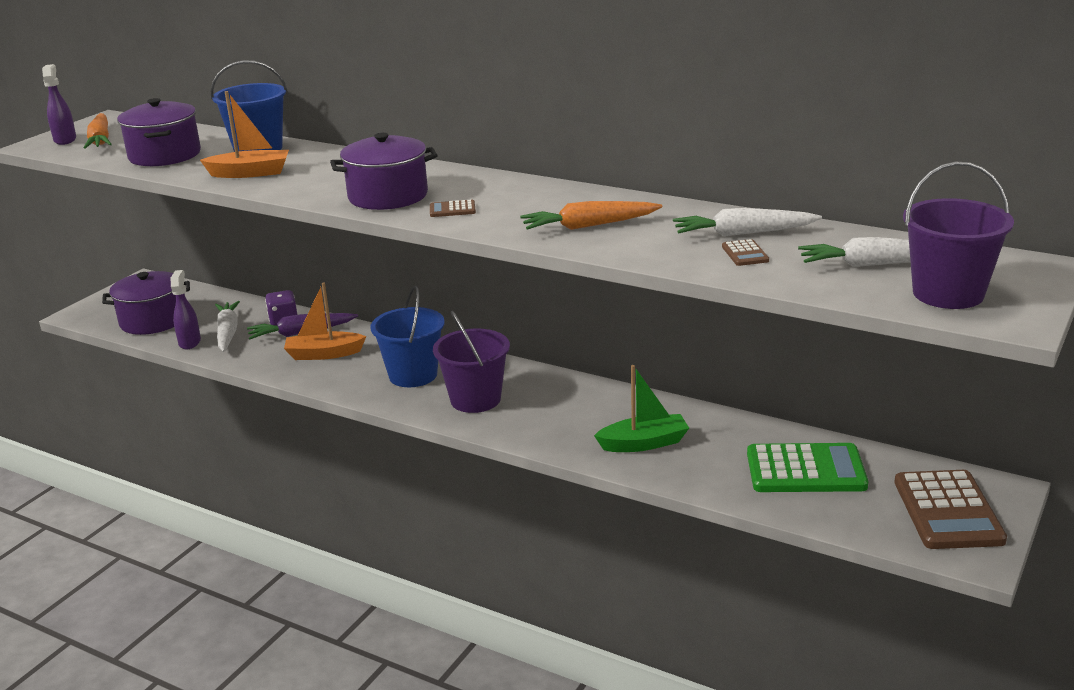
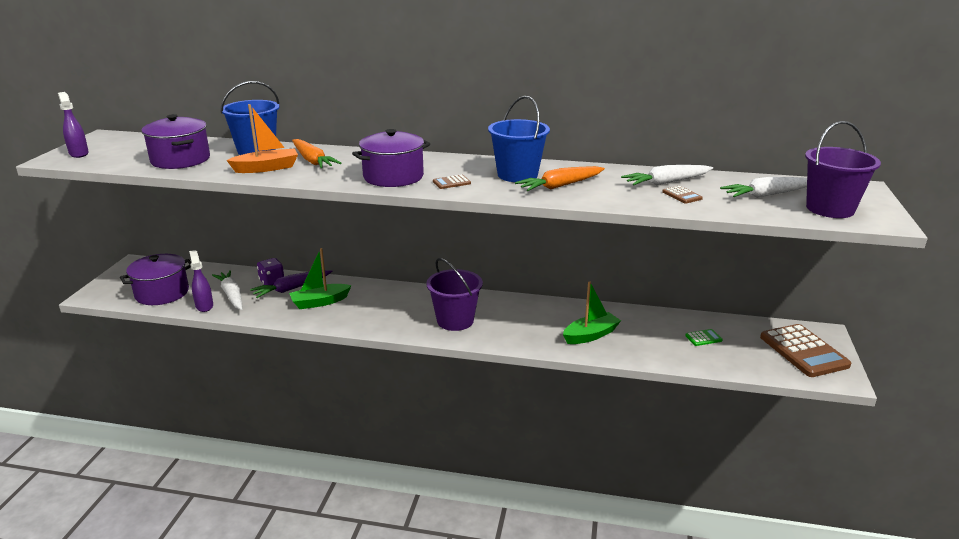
camera: 20 degrees left, 0 degrees up
orange carrot [84,113,112,149] -> orange carrot moved to [292,139,341,168]
orange boat [284,282,366,360] -> green boat [289,248,351,309]
blue bucket [370,286,445,387] -> blue bucket moved to [488,96,550,182]
green calculator [747,443,868,492] -> green calculator [685,329,723,346], size x0.42

